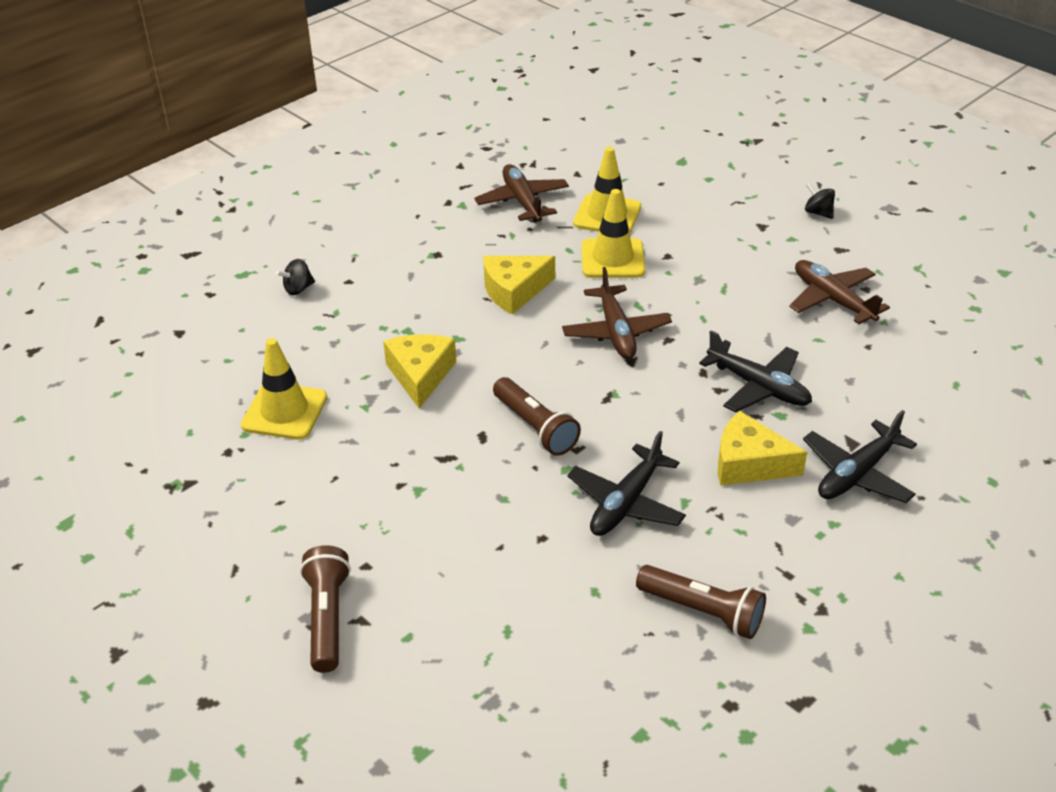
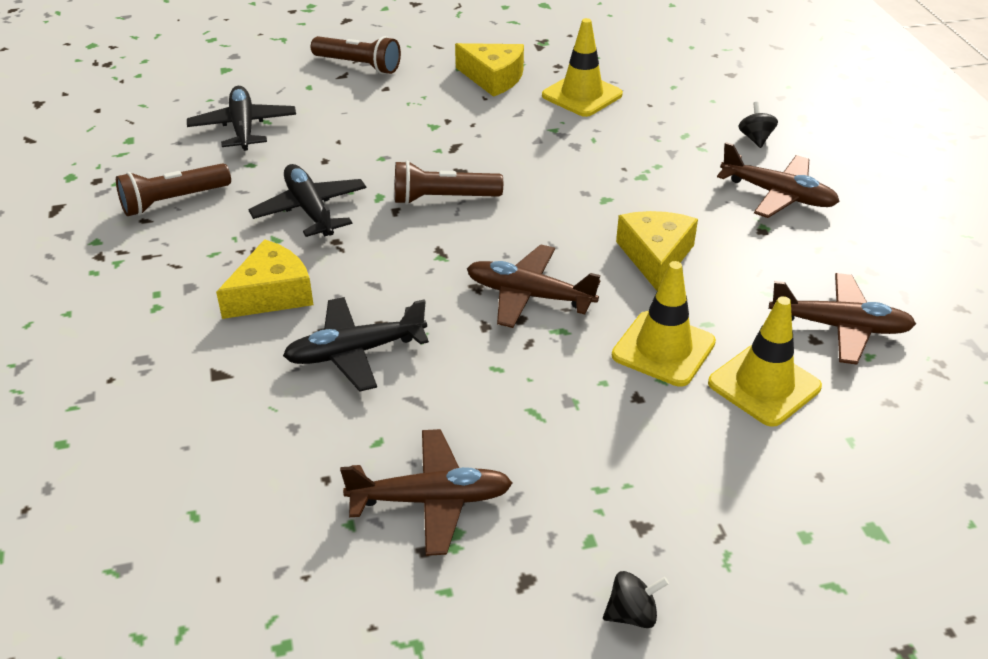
camera: 120 degrees right, 0 degrees up
yellow cheese [383,334,456,409] -> yellow cheese moved to [455,43,524,97]
black plane [803,410,917,503] -> black plane moved to [187,86,296,151]
none -> brown plane [717,142,840,218]

